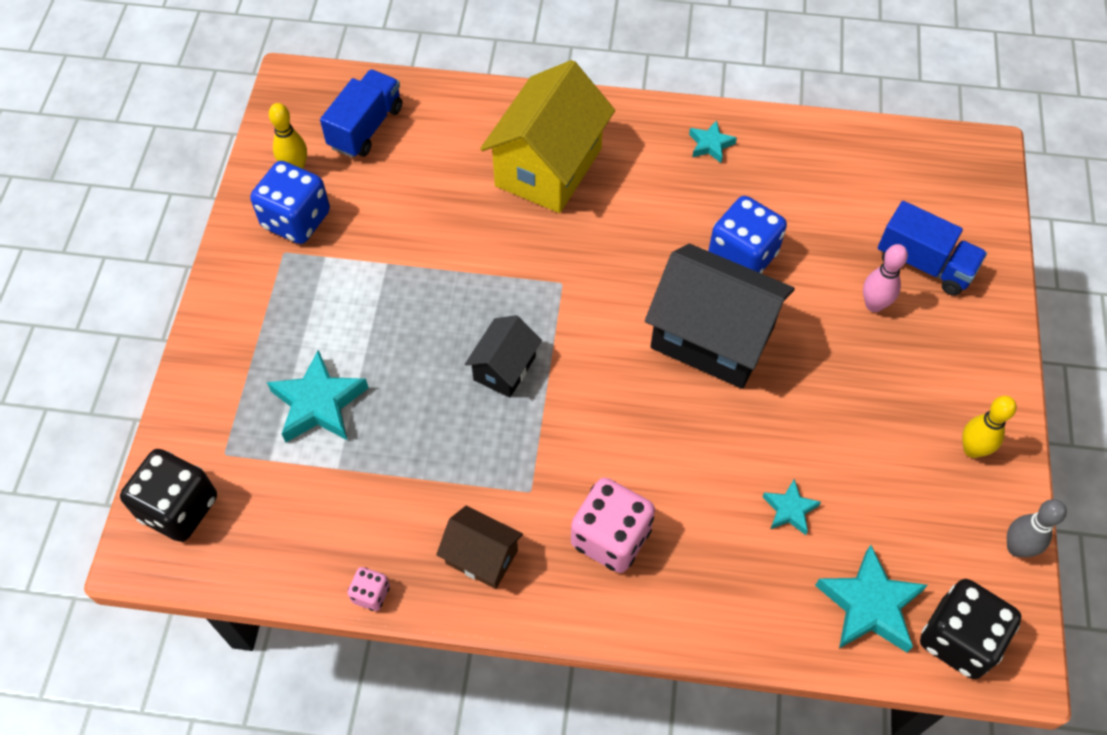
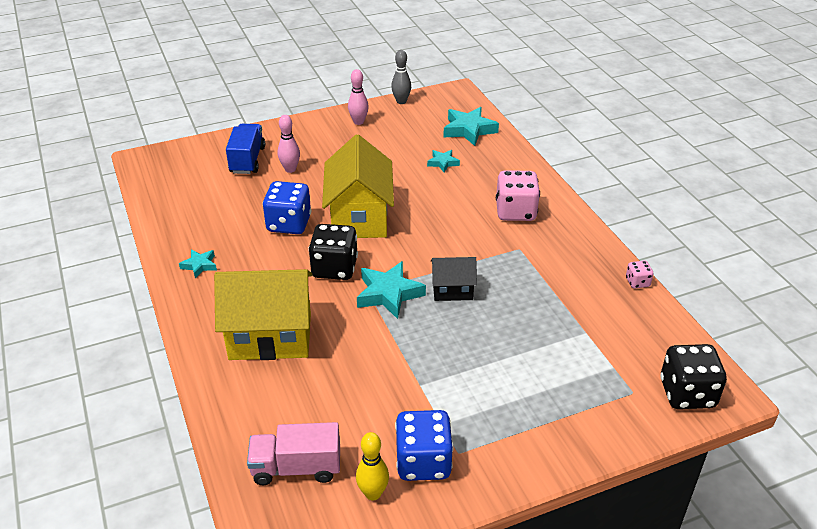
camera: 120 degrees left, 20 degrees down
turquoise star [267,350,369,442] -> turquoise star moved to [357,261,426,319]
blue truck [320,69,402,158] -> pink truck [247,422,340,485]
brown house [436,506,523,589] -> none
black house [645,244,795,389] -> yellow house [322,134,394,238]
black dice [920,579,1022,679] -> black dice moved to [308,224,358,280]
yellow bowling pin [962,396,1017,458] -> pink bowling pin [348,69,369,125]

